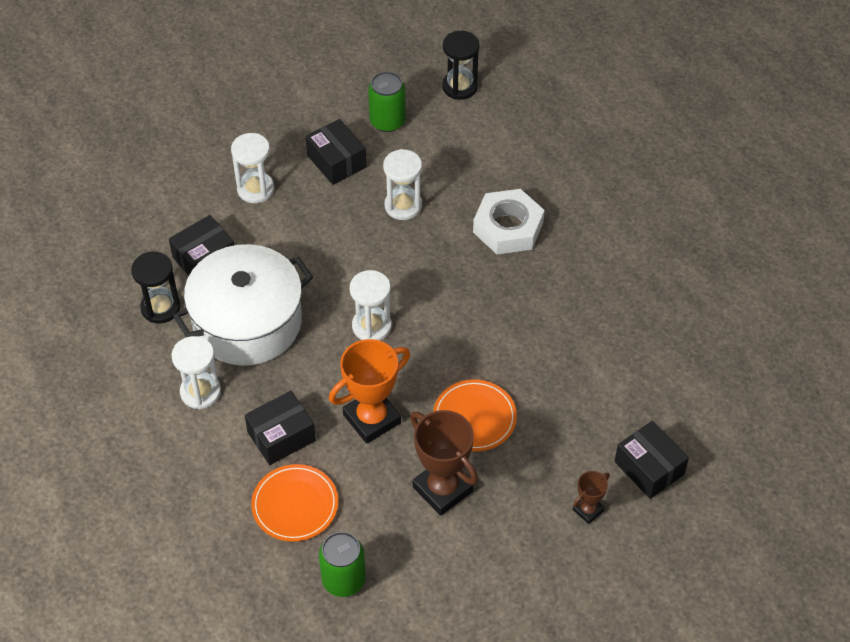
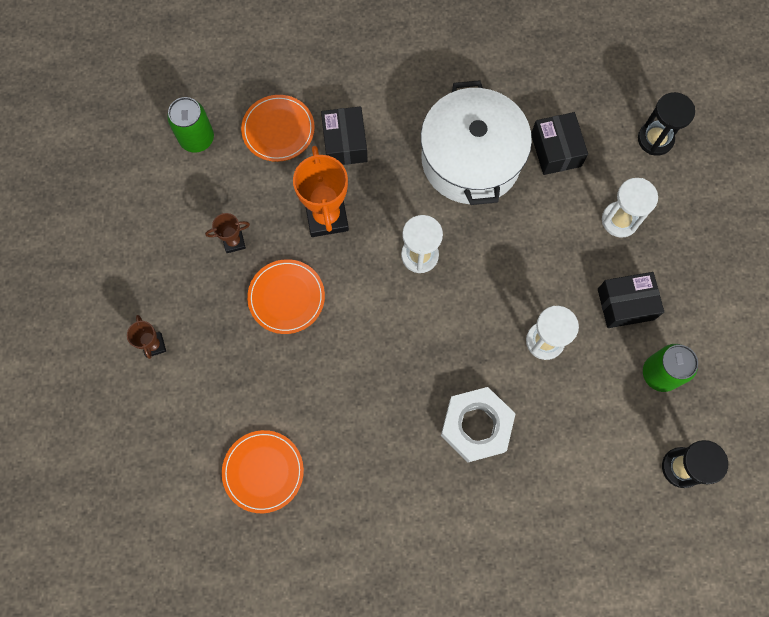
camera: 115 degrees right, 20 degrees up
black hourglass [131,252,180,324] -> black hourglass moved to [638,92,695,156]
white hourglass [171,336,221,409] -> none
brown trophy [410,410,478,516] -> brown trophy [205,213,250,253], size x0.51
black box [615,421,689,499] -> none
none -> orange plate [222,430,304,513]

